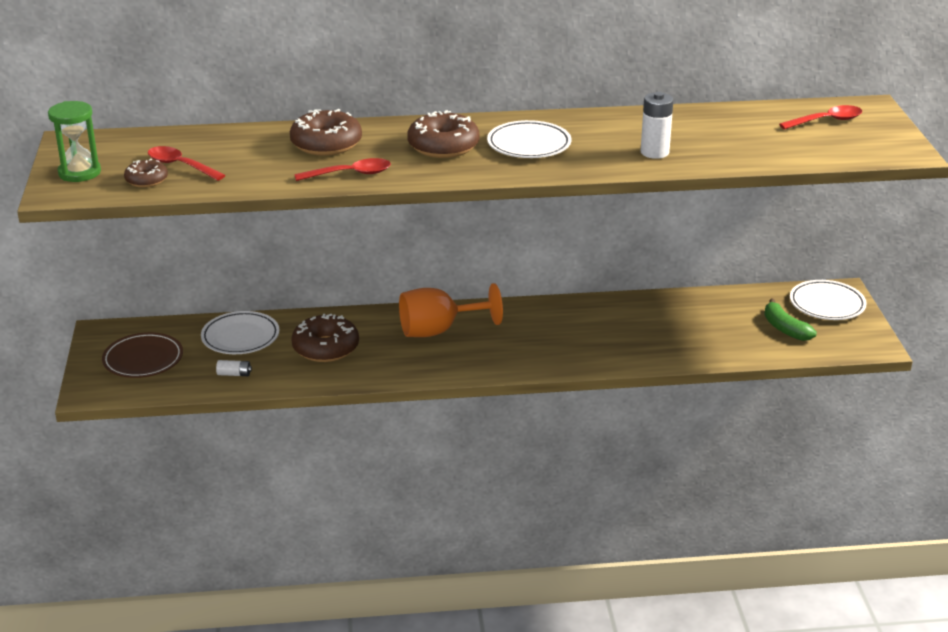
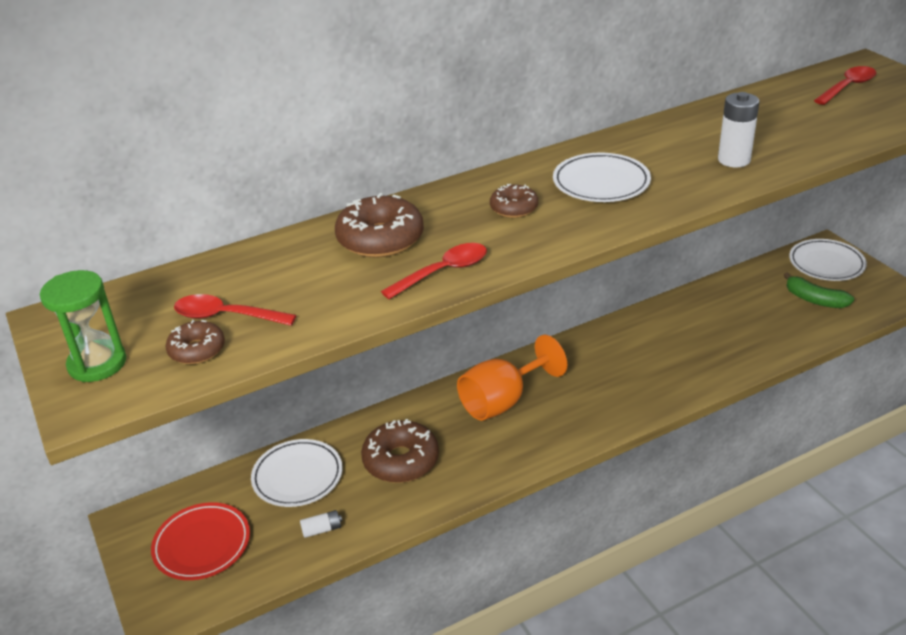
camera: 20 degrees left, 5 degrees up
brown plate [102,332,183,378] -> red plate [151,502,250,580]
brown donut [407,110,479,158] -> brown donut [490,184,538,218], size x0.57

